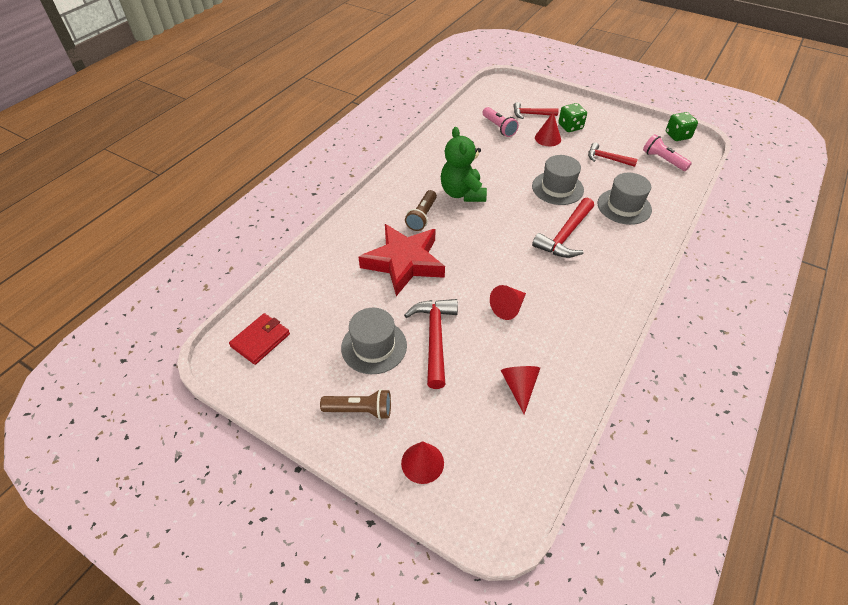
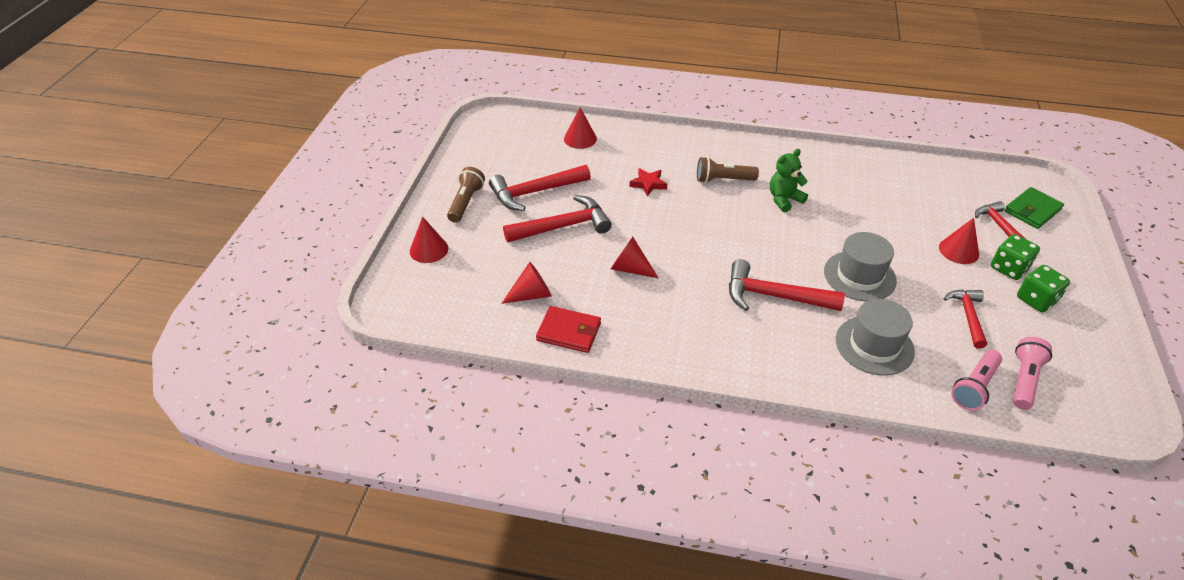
camera: 70 degrees right, 5 degrees down
red wallet [229,313,290,365] -> red wallet moved to [536,306,601,353]
brown flashlight [320,389,391,420] -> brown flashlight turned 150 degrees counterclockwise [447,167,485,223]
grey hat [341,308,407,374] -> red hammer [489,165,591,211]
red star [358,224,445,296] -> red star [629,168,667,197], size x0.41
green teddy bear [441,127,487,202] -> green teddy bear [770,149,808,212], size x0.64
pink flashlight [483,107,519,137] -> pink flashlight moved to [951,350,1002,411]
green dice [666,112,698,141] -> green dice moved to [1017,265,1070,313]
none -> red cone [564,107,597,149]
none -> green wallet [1004,187,1064,229]

